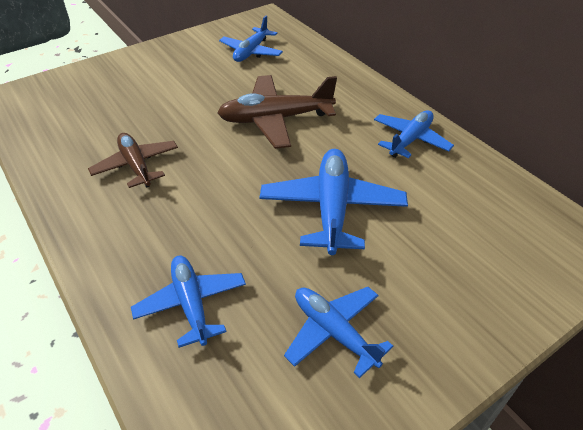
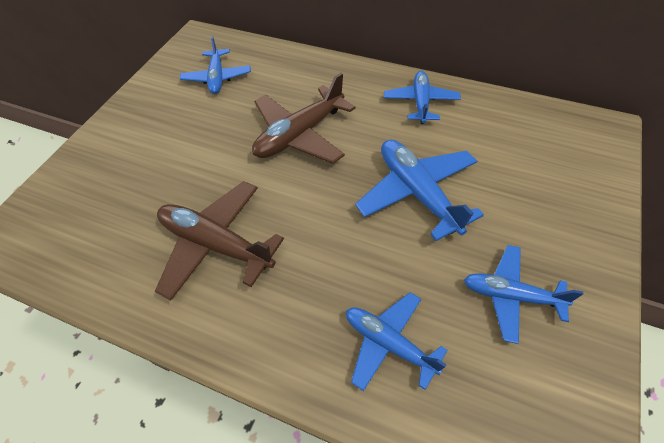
camera: 30 degrees left, 10 degrees up
brown plane [88,133,178,188] -> brown plane [155,181,284,301], size x1.51

